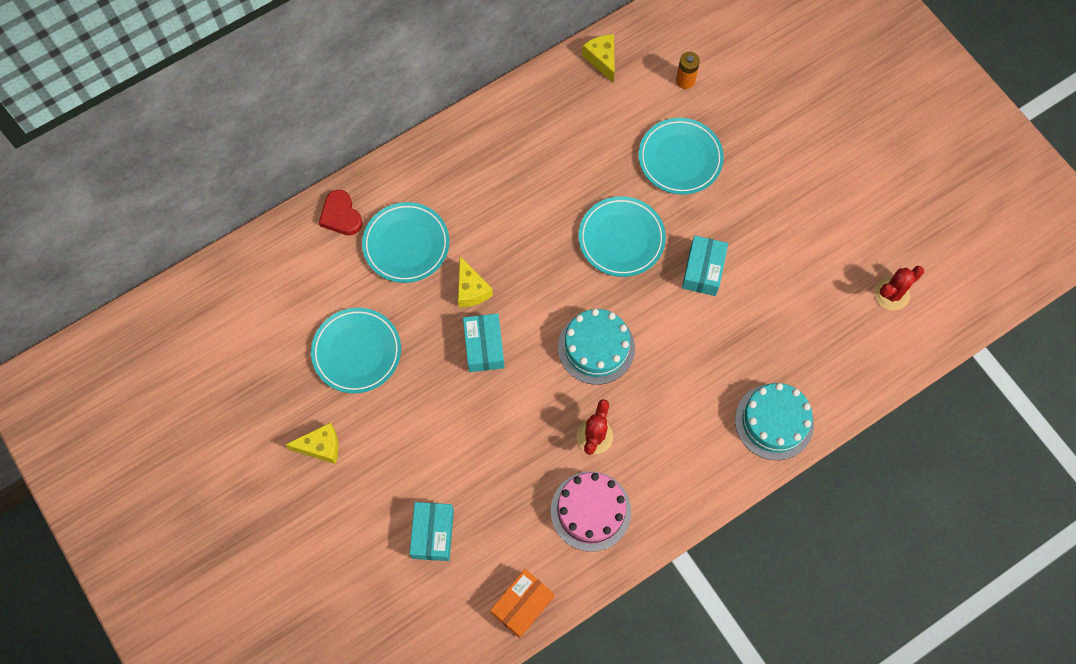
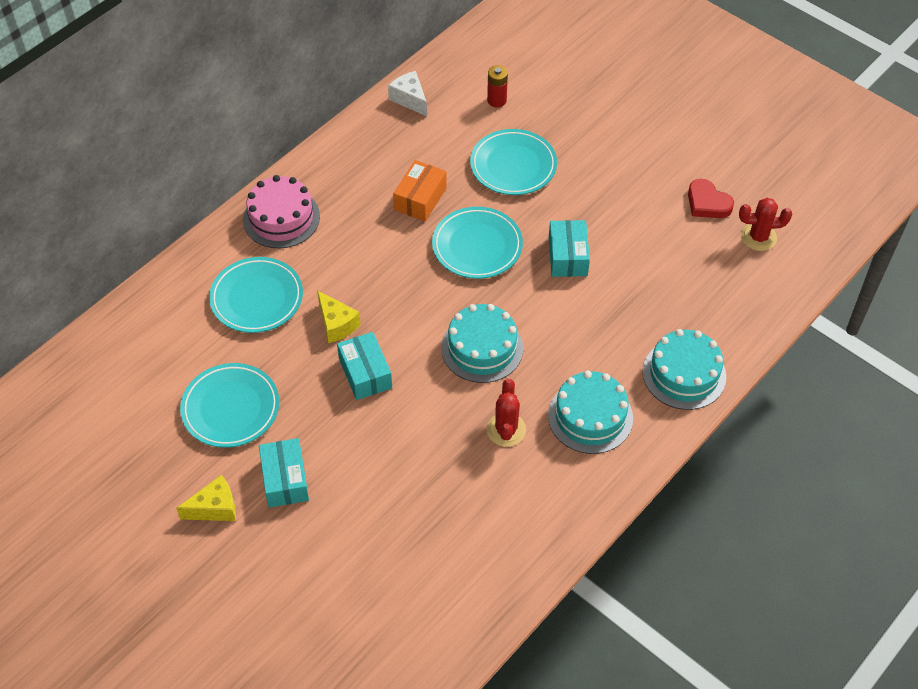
camera: 15 degrees left, 15 degrees down
red heart [319,190,363,235] -> red heart moved to [688,179,734,218]
turquoise box [410,502,454,561] -> turquoise box moved to [259,438,309,508]
orange box [490,569,554,638] -> orange box moved to [393,160,447,221]
pink cake [551,471,631,552] -> pink cake moved to [243,175,320,248]
yellow cheese [582,34,615,83] -> white cheese [388,71,427,116]
orange battery [676,52,700,89] -> red battery [487,65,508,107]
red cactus [875,266,924,311] -> red cactus turned 45 degrees clockwise [739,198,792,251]
none -> turquoise cake [548,371,633,454]

